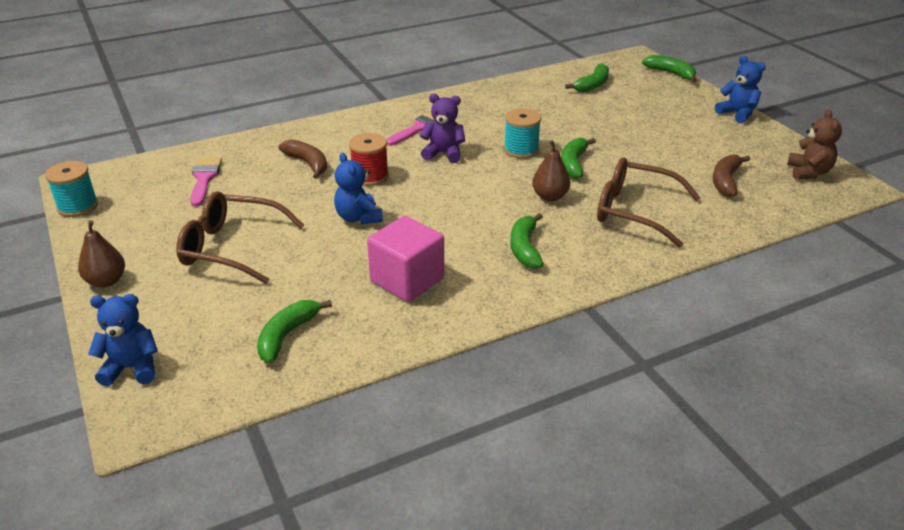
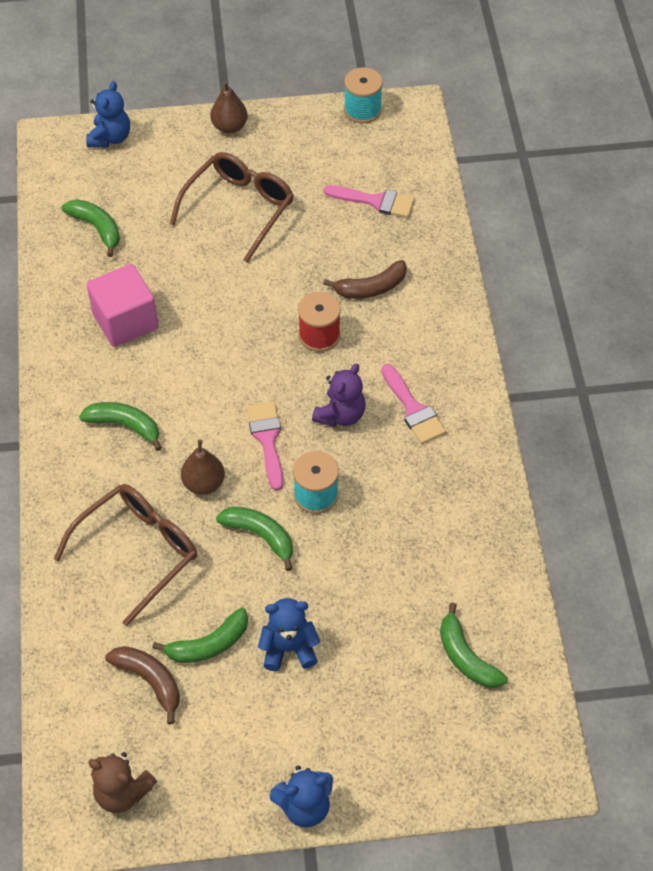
camera: 110 degrees right, 20 degrees up
blue teddy bear [334,153,383,224] -> blue teddy bear moved to [258,598,320,671]
green banana [642,55,697,82] -> green banana moved to [152,607,248,663]
none -> pink brush [246,402,283,490]

